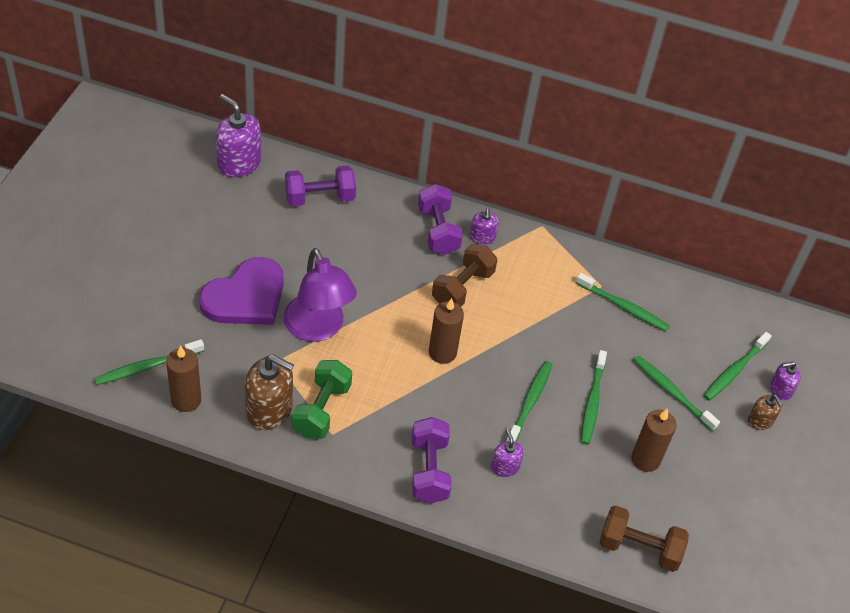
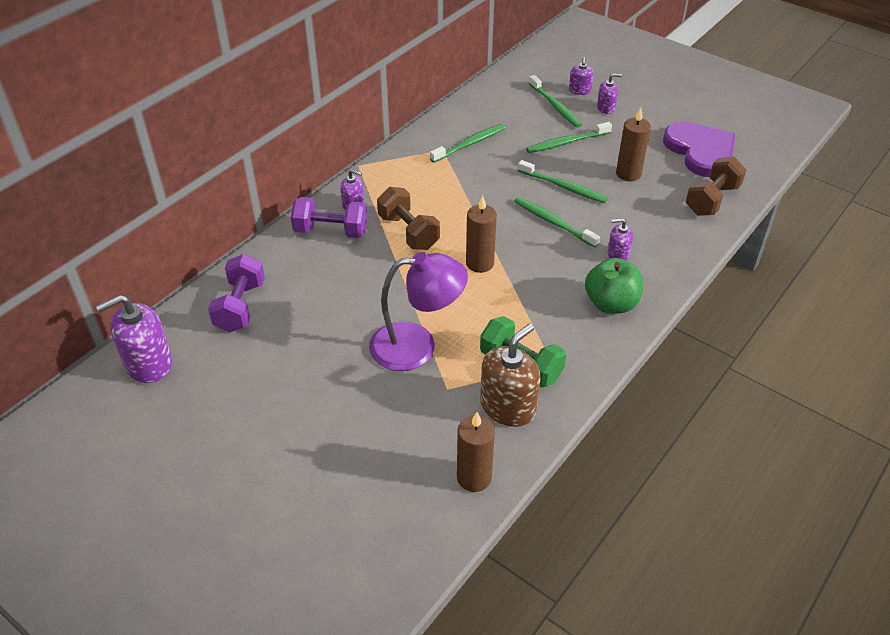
camera: 65 degrees left, 5 degrees down
green toothbrush [94,339,204,385] -> none
purple heart [199,257,284,325] -> purple heart moved to [663,121,735,177]
purple dumbbell [412,417,452,504] -> green apple [585,258,643,314]
brown soap dispenser [748,394,783,430] -> purple soap dispenser [597,73,622,114]

